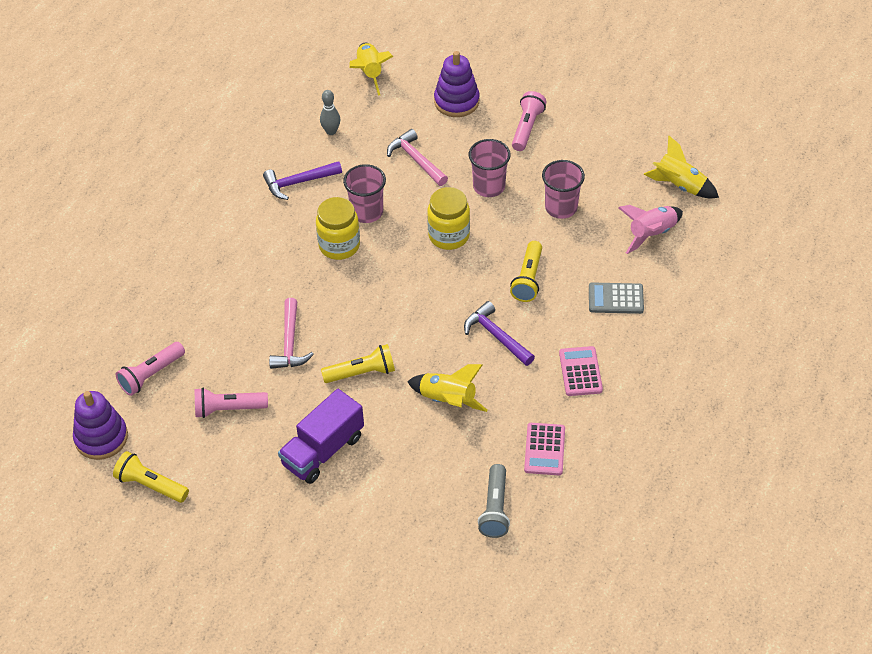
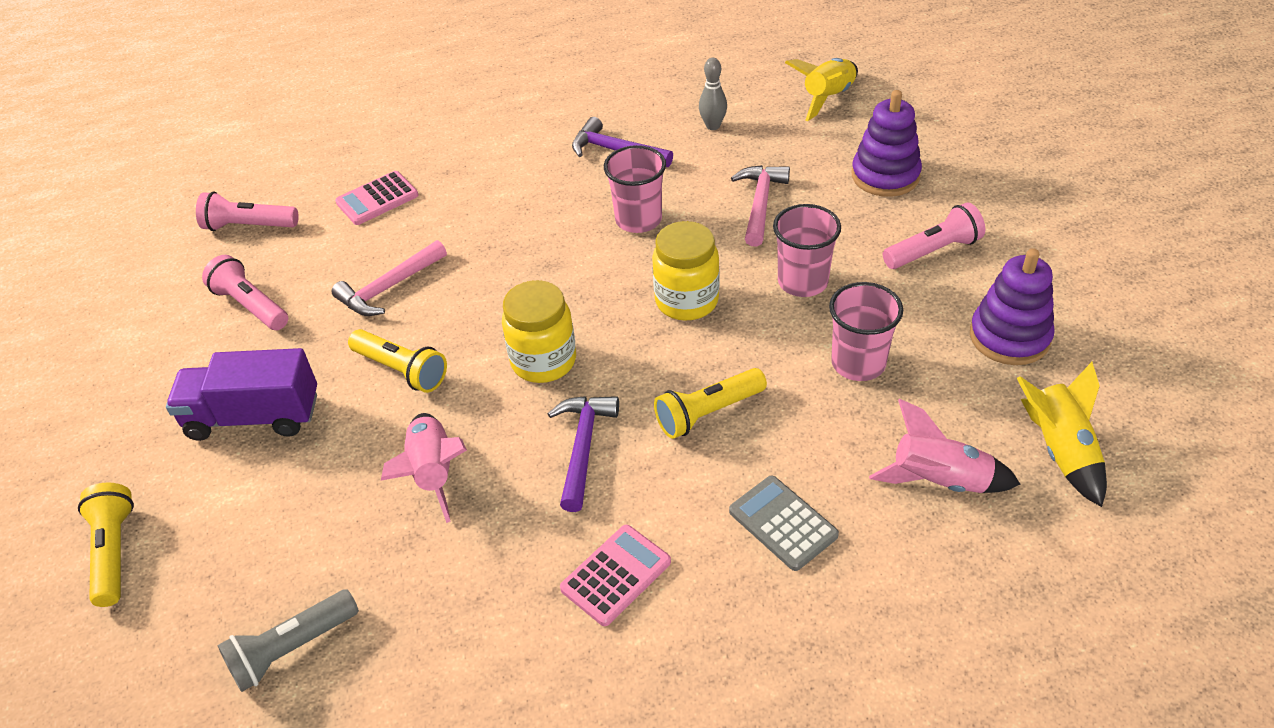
camera: 50 degrees right, 5 degrees down
purple stacking toy [73,391,128,460] -> purple stacking toy moved to [970,248,1055,365]
yellow flashlight [113,451,189,503] -> yellow flashlight moved to [78,483,134,607]
yellow jar [316,197,360,260] -> yellow jar moved to [502,280,576,383]
yellow rocket [407,364,487,412] -> pink rocket [381,413,467,523]
pink calculator [524,423,565,475] -> pink calculator moved to [335,171,419,225]

